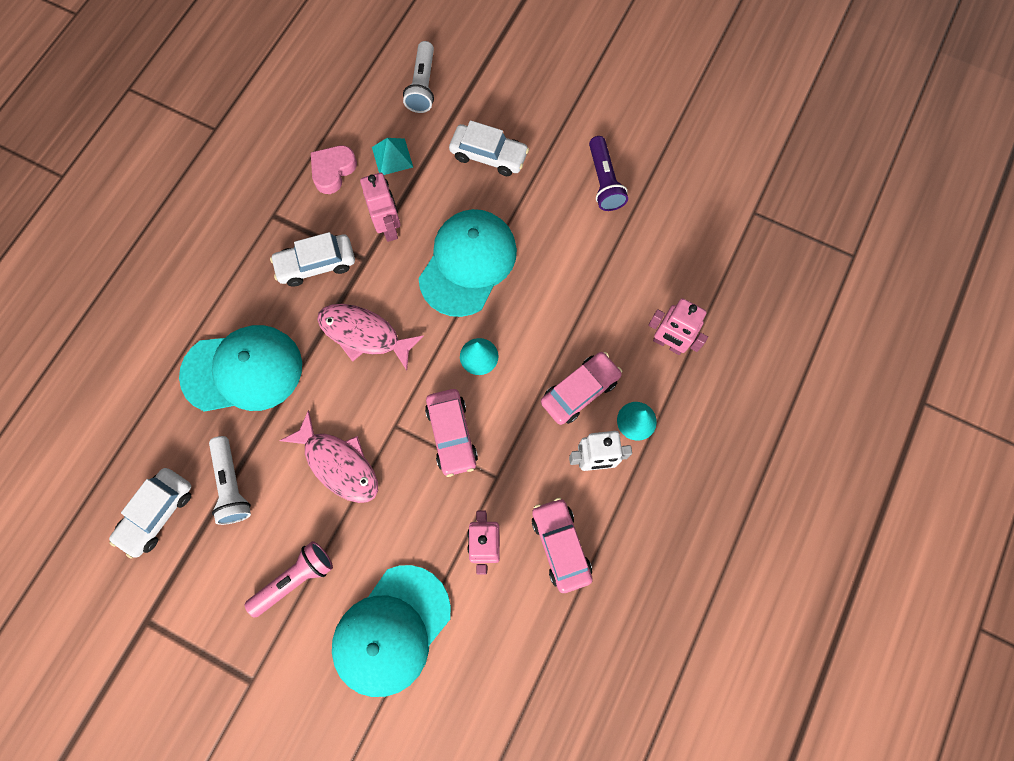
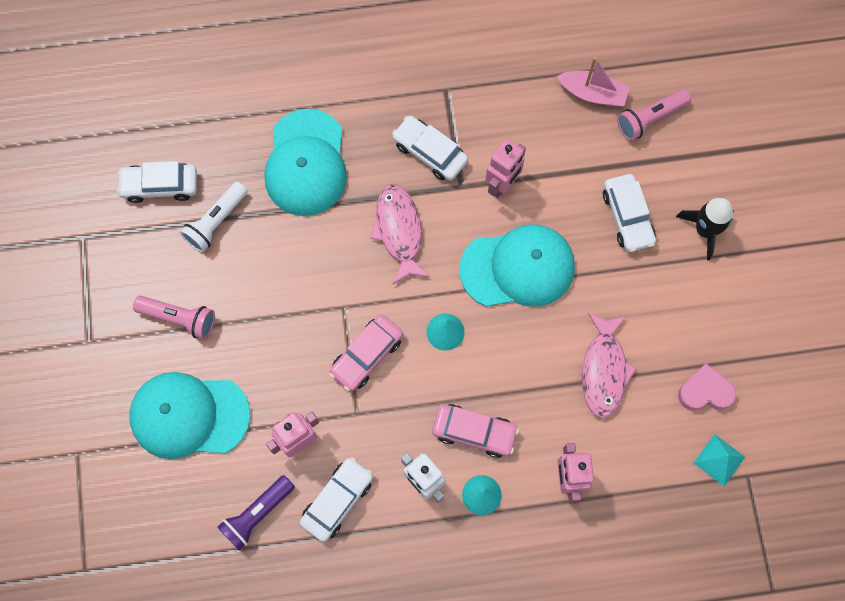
camera: 55 degrees right, 0 degrees up
turquoise cap [179,325,302,412] -> turquoise cap turned 45 degrees clockwise [265,109,347,216]
pink fish [279,410,378,503] -> pink fish moved to [582,312,637,418]
pink heart [311,146,357,194] -> pink heart moved to [678,364,736,410]
turquoise pyramid [372,138,413,175] -> turquoise pyramid moved to [694,434,745,486]
white flashlight [403,41,434,113] -> pink flashlight [617,89,691,141]
pink car [532,498,593,593] -> white car [300,457,373,542]
purple flashlight [589,136,628,211] -> purple flashlight moved to [217,475,295,551]
none -> pink boat [556,57,630,107]
none -> black rocket [676,198,734,260]

